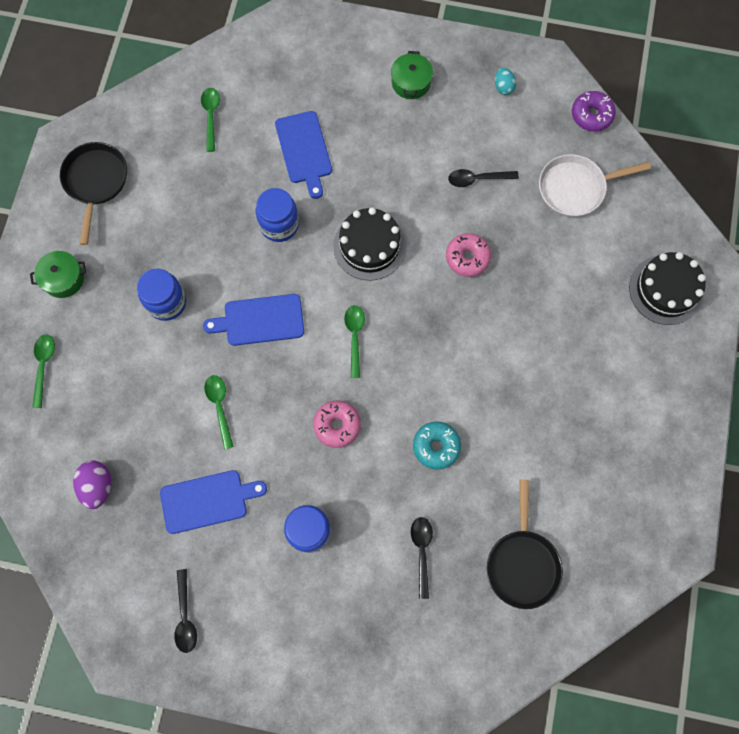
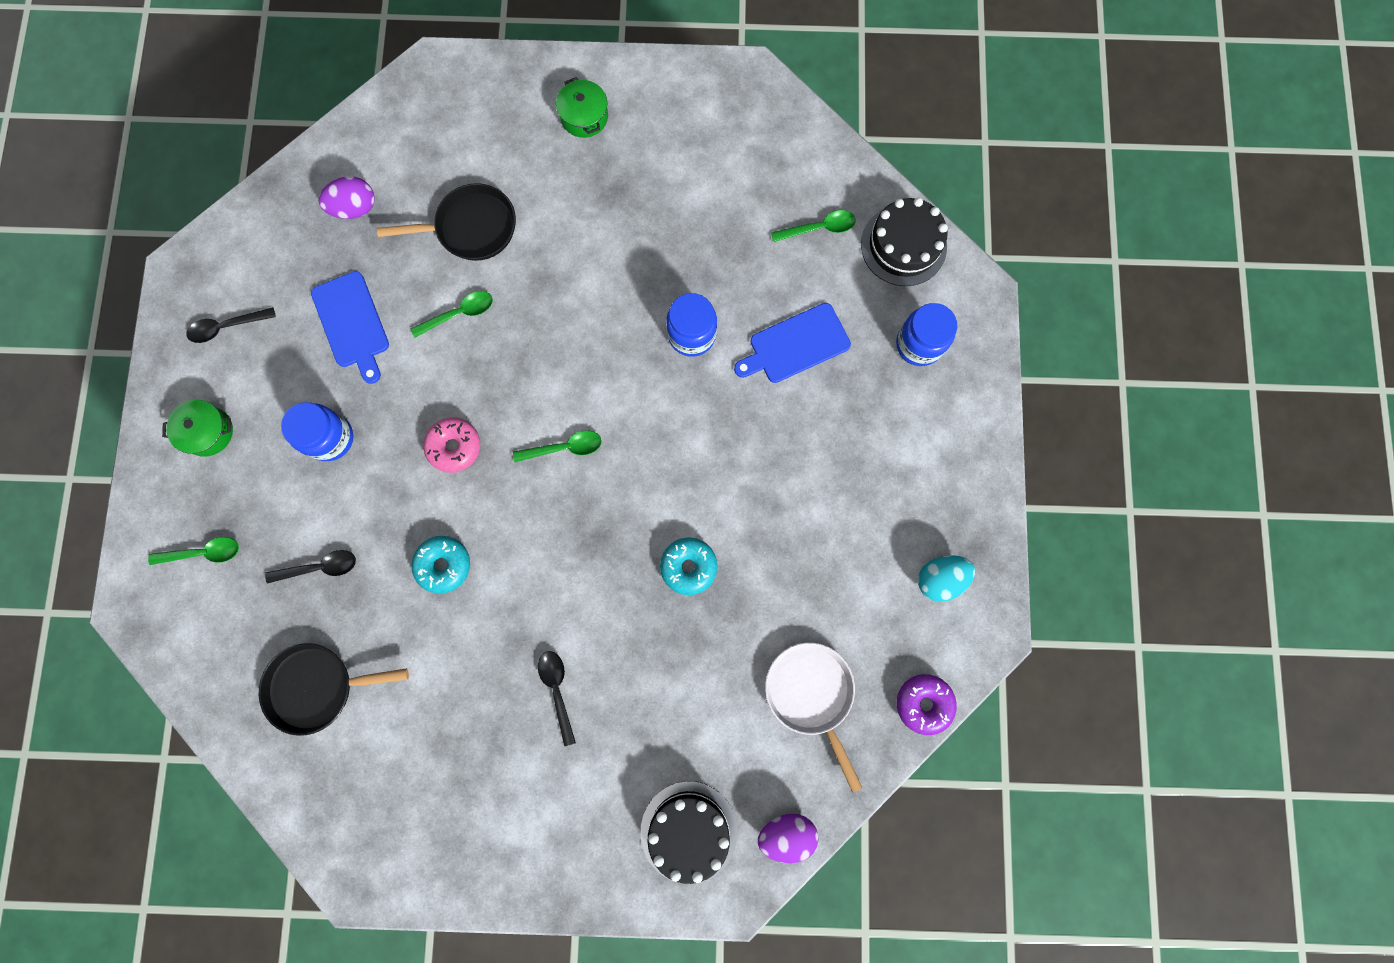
camera: 80 degrees right, 5 degrees up
green spoon [32,334,55,408] -> green spoon moved to [148,537,239,565]
black pan [60,142,127,245] -> black pan moved to [377,183,516,261]
blue jar [137,269,186,321] -> blue jar moved to [896,303,957,366]
blue cutting board [203,294,304,346] -> none
black cake [333,207,406,281] -> black cake moved to [861,198,948,286]
green pot [391,51,433,99] -> green pot moved to [162,400,233,457]
pink donut [446,233,491,277] -> turquoise donut [660,537,717,595]
black spoon [448,169,519,187] -> black spoon moved to [538,651,576,746]
turquoise egg [495,68,516,95] -> turquoise egg [918,555,975,602], size x1.55
none -> purple egg [758,814,818,863]

